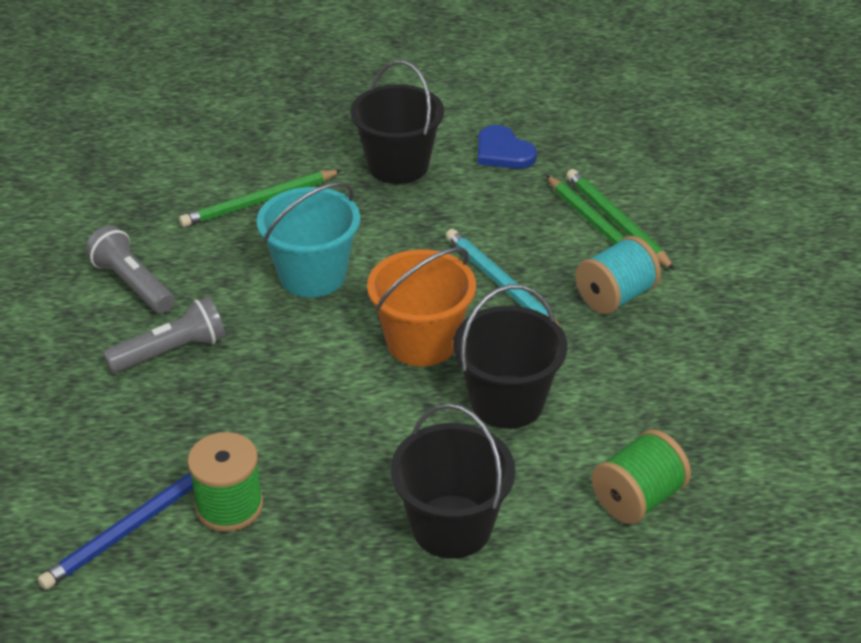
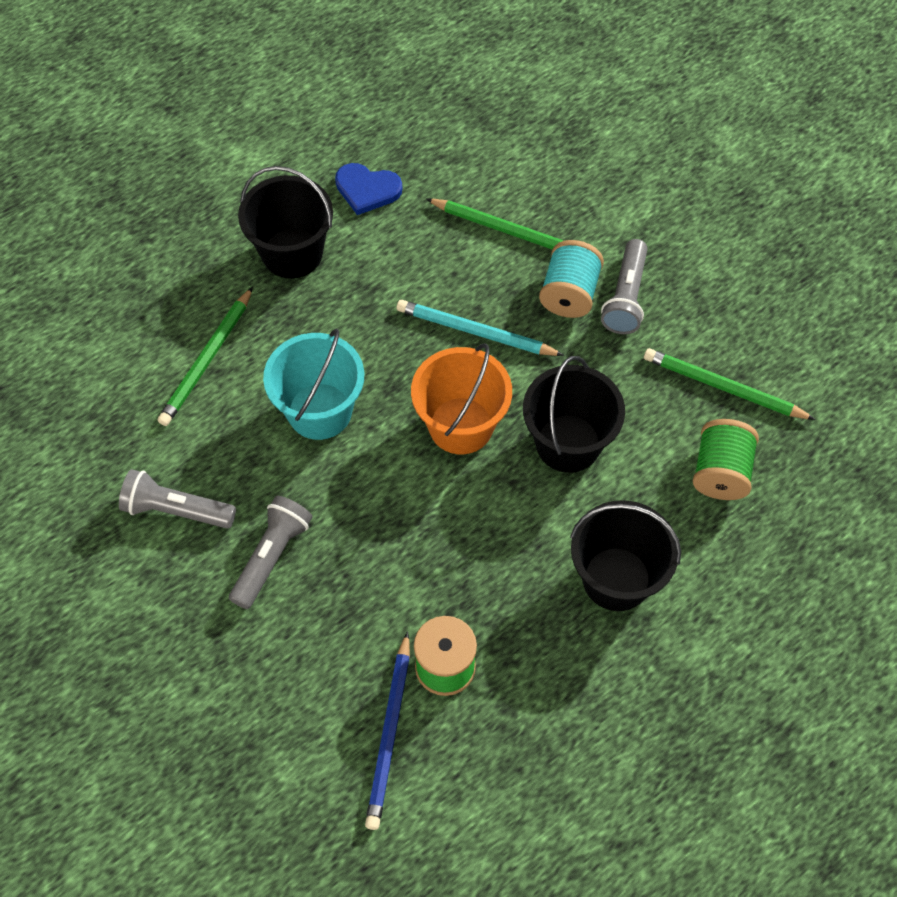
camera: 35 degrees left, 20 degrees up
green pencil [566,169,675,270] -> green pencil moved to [644,348,815,420]
none -> grey flashlight [601,239,648,334]

